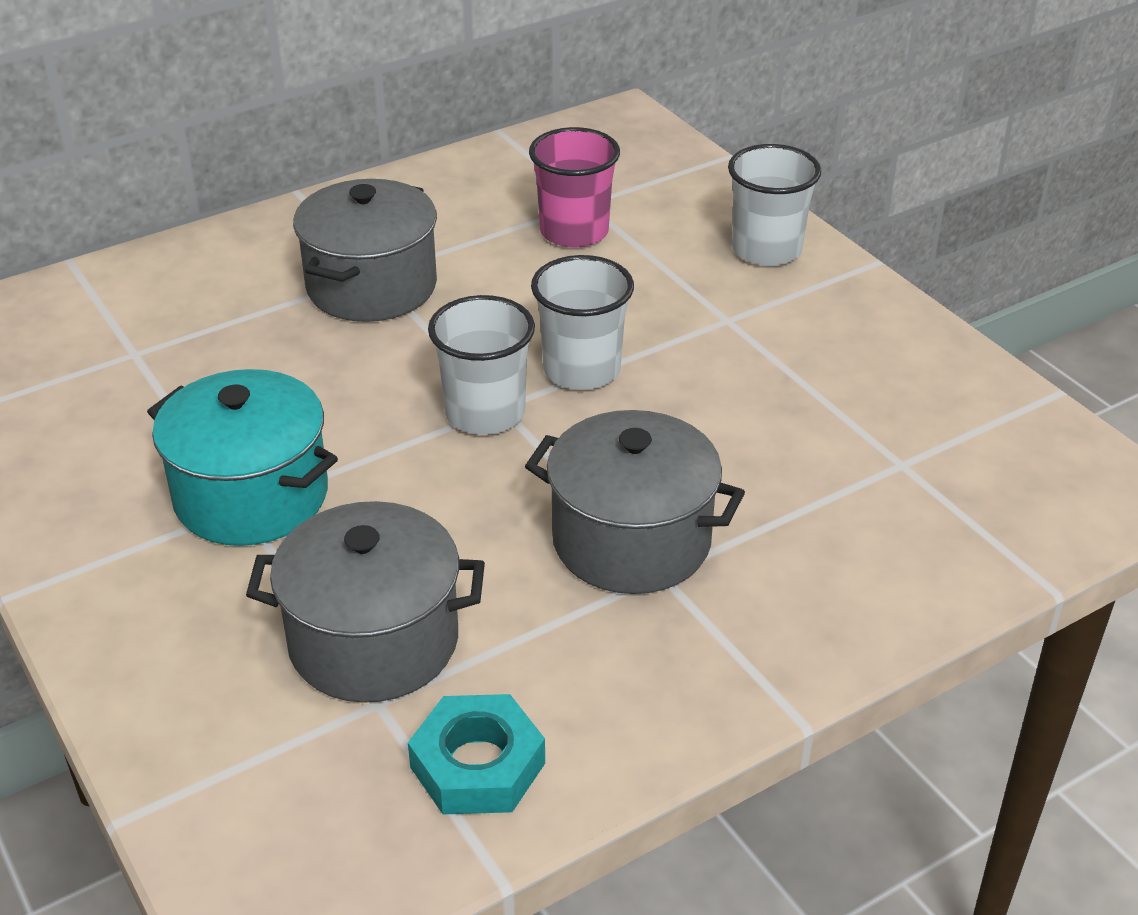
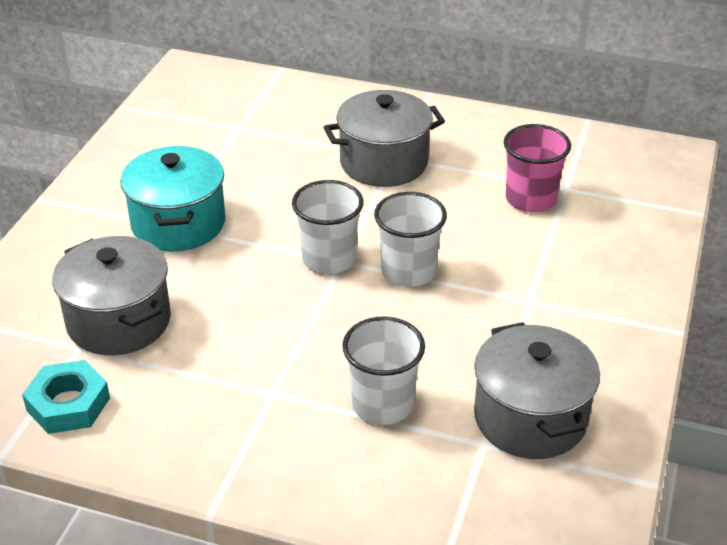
camera: 50 degrees right, 0 degrees up
grey pot [525,410,745,594] -> grey pot moved to [474,322,600,459]
white cup [728,144,821,266] -> white cup moved to [342,317,425,425]

